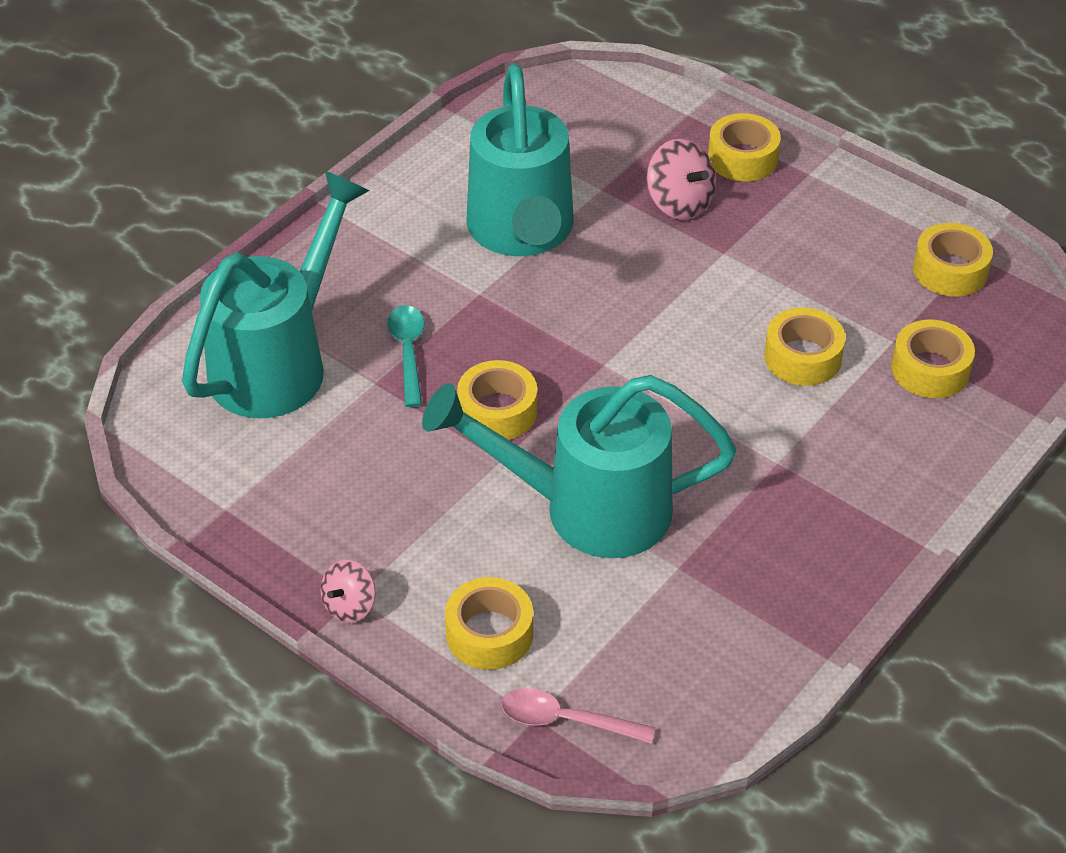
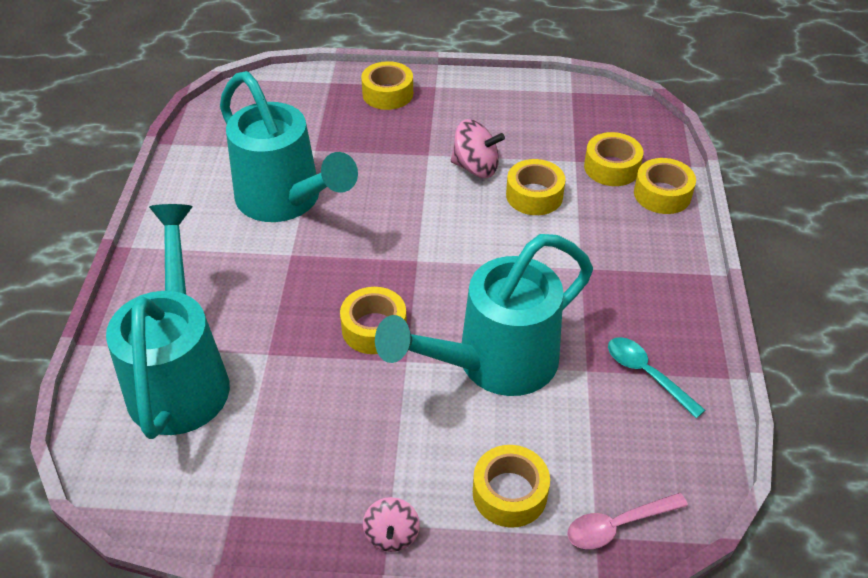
camera: 35 degrees left, 0 degrees up
turquoise spoon [387,305,424,407] -> turquoise spoon moved to [608,337,705,418]
pink spinning top [647,139,716,220] -> pink spinning top moved to [451,119,505,178]
yellow tape [913,223,993,297] -> yellow tape moved to [634,158,696,214]

